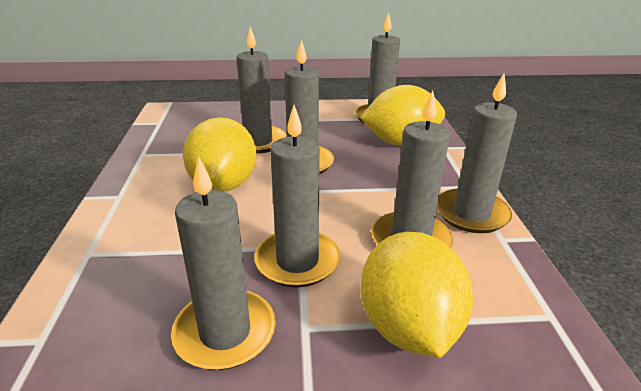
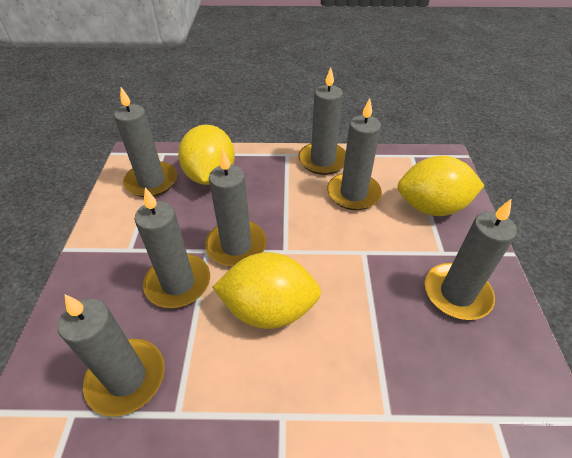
camera: 85 degrees left, 15 degrees up
grey candle [254,105,340,288] -> grey candle moved to [58,295,165,417]

